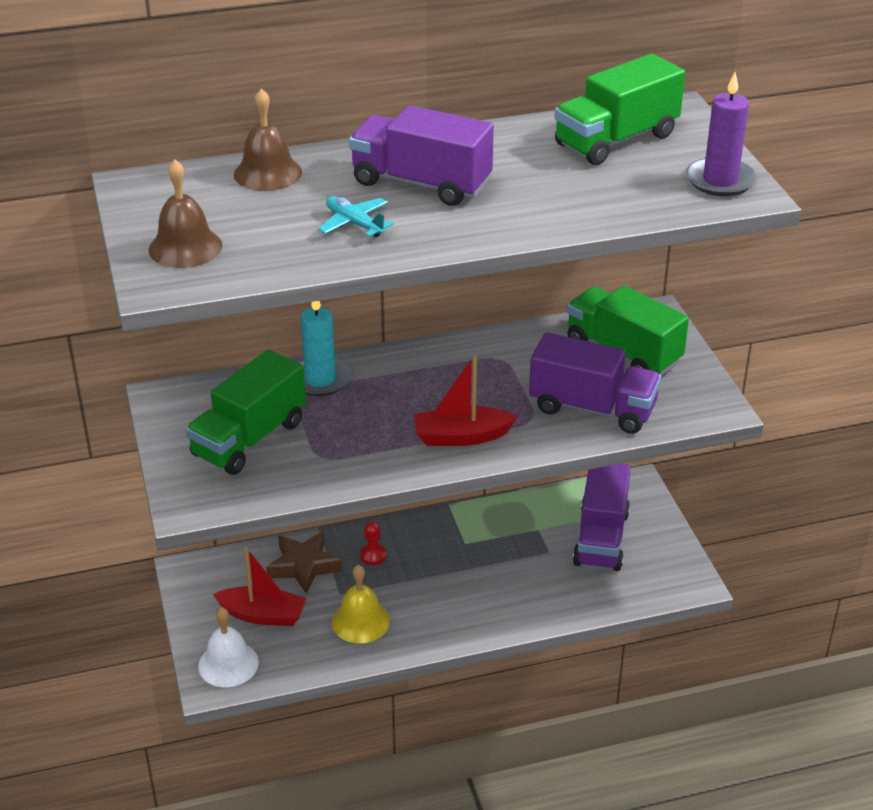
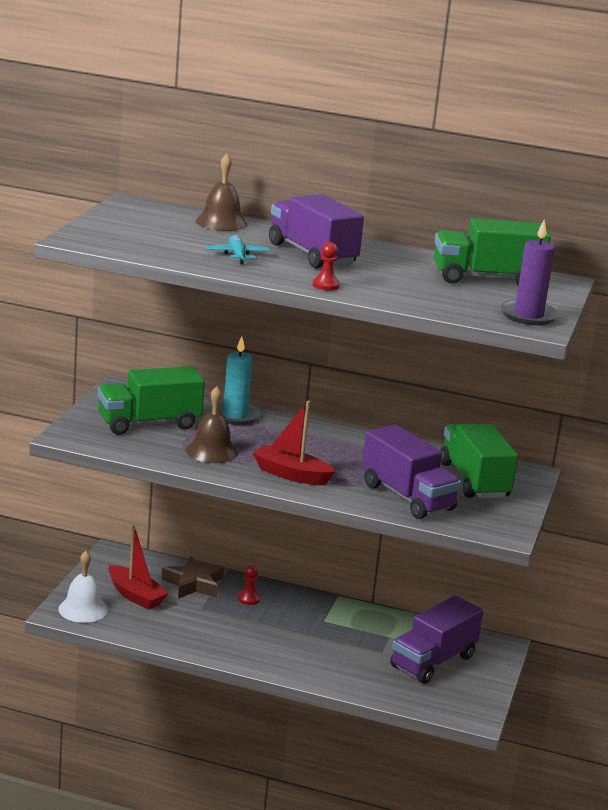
camera: 30 degrees right, 15 degrees down
brown bell [148,159,222,268] -> brown bell moved to [186,386,238,463]
yellow bell [332,565,390,643] -> none
none -> red pawn [312,242,340,290]

